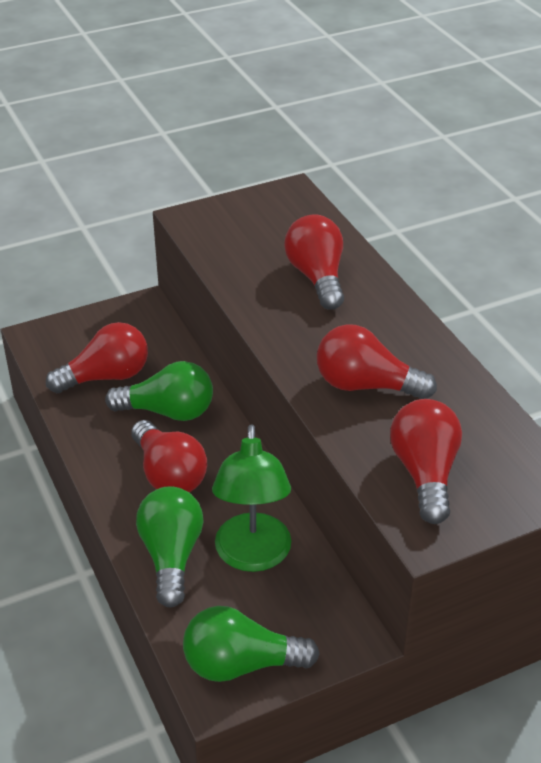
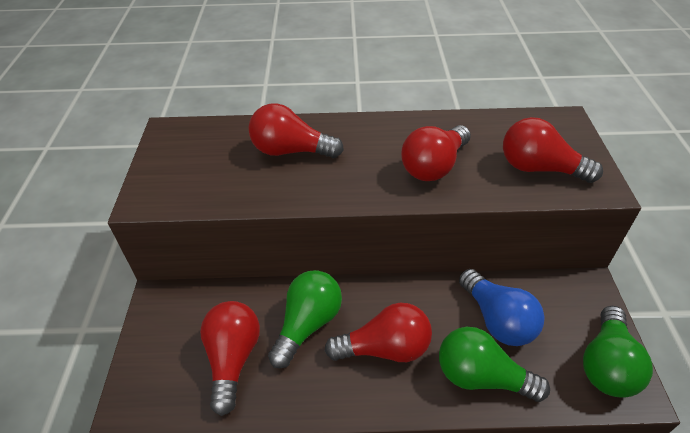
camera: 65 degrees left, 5 degrees up
green lamp [212,424,291,572] -> blue light bulb [459,269,544,346]

